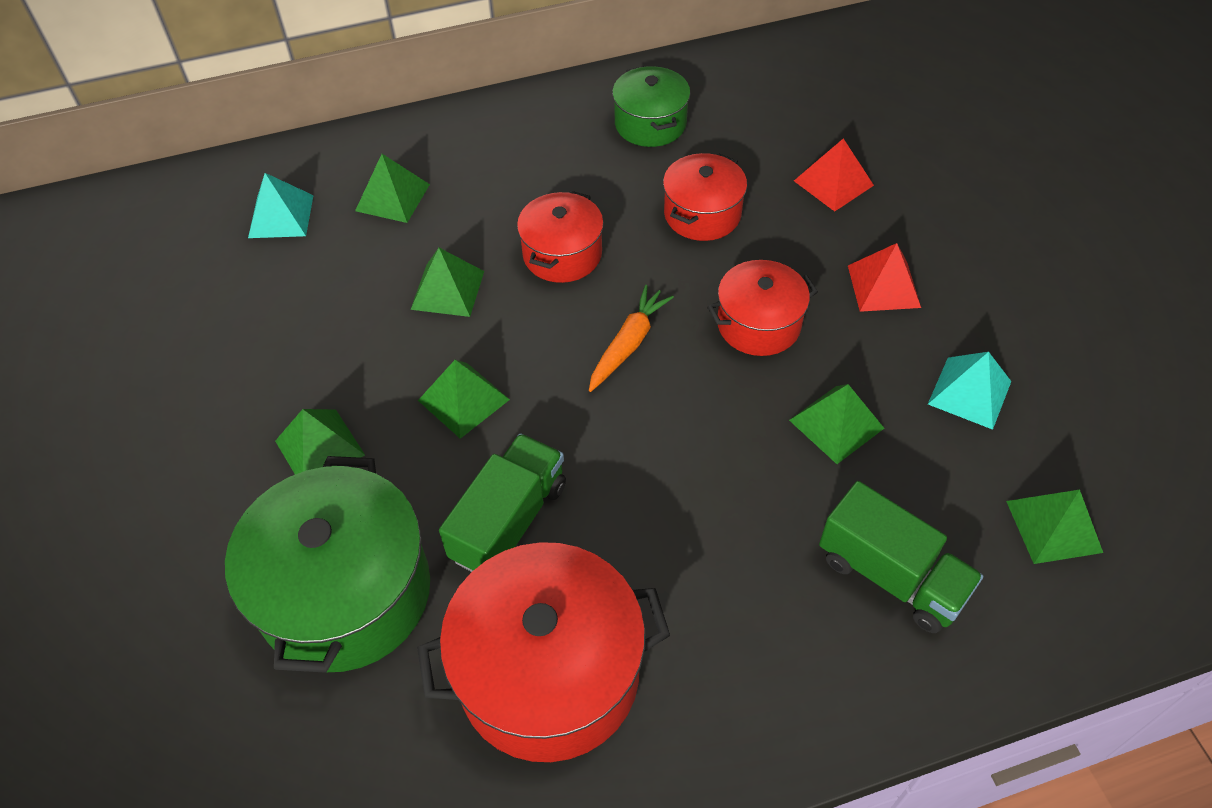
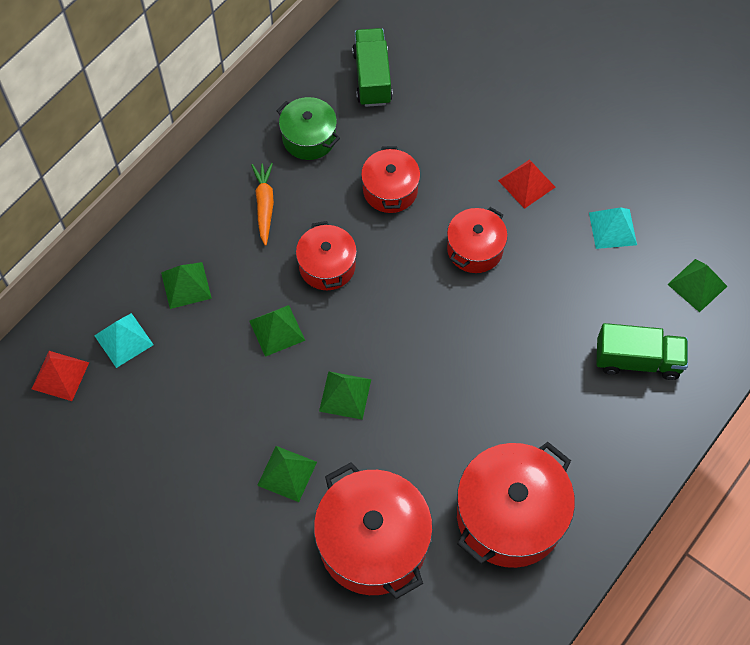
camera: 35 degrees left, 10 degrees up
green pot [225,456,430,673] -> red pot [314,462,433,599]
green truck [439,433,566,572] -> green truck moved to [352,28,393,107]
orange carrot [589,285,674,392] -> orange carrot moved to [251,163,274,246]
green pyramid [789,384,884,464] -> none
red pyramid [794,139,874,212] -> red pyramid moved to [32,351,89,401]

